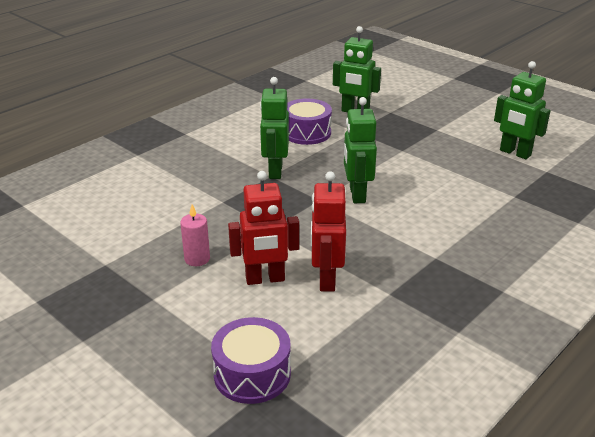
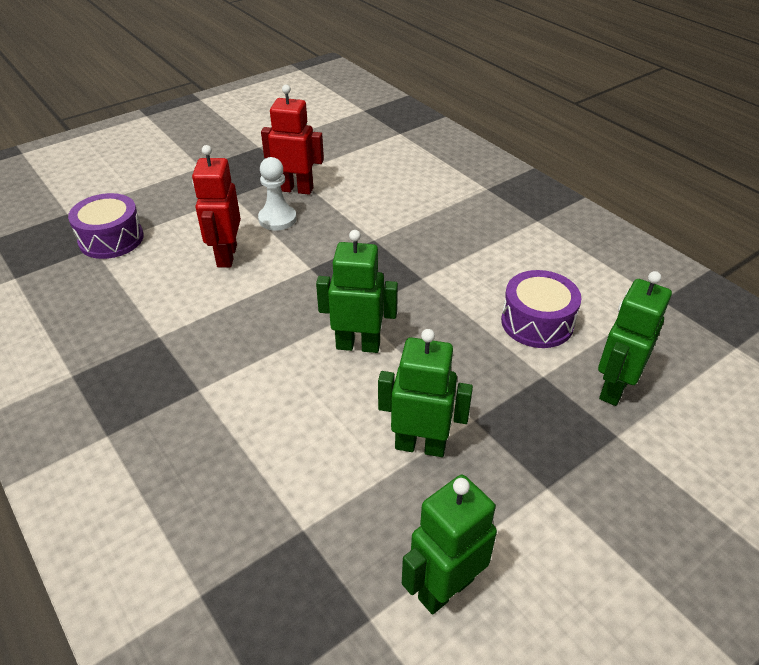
camera: 100 degrees right, 10 degrees up
pink candle [180,204,210,266] -> white pawn [258,157,297,231]
green robot [260,77,289,179] -> green robot moved to [378,329,473,457]
red robot [311,171,346,292] -> red robot moved to [261,85,324,195]

